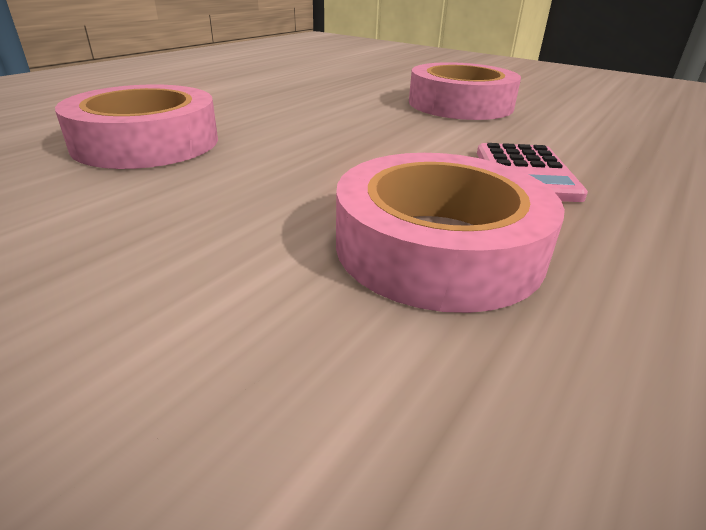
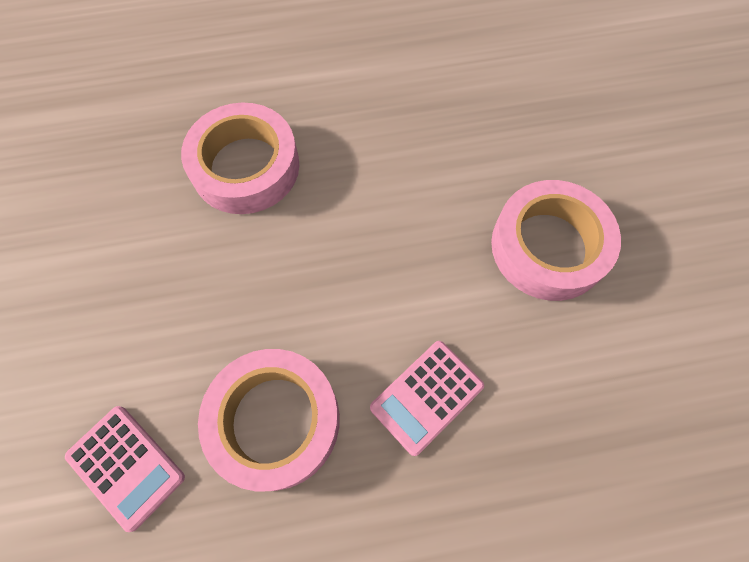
camera: 45 degrees right, 35 degrees up
none -> pink calculator [65,406,185,532]

